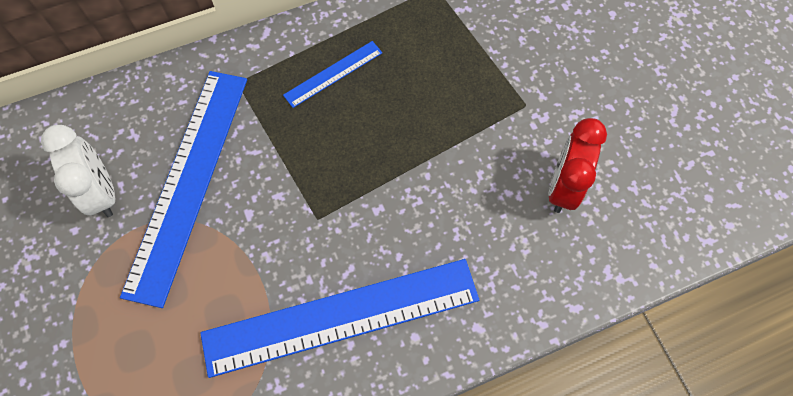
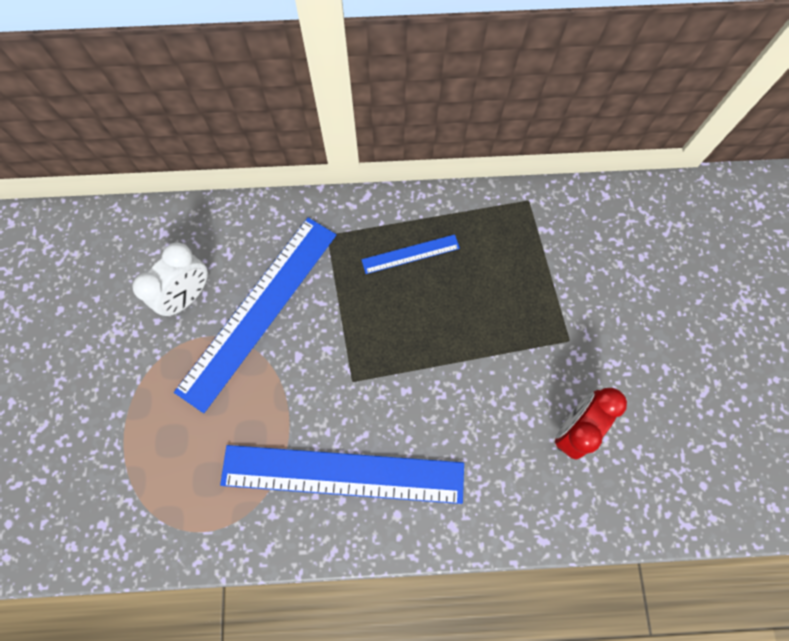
camera: 20 degrees right, 5 degrees up
white clock [41,125,115,217] -> white clock turned 45 degrees clockwise [132,243,208,316]

